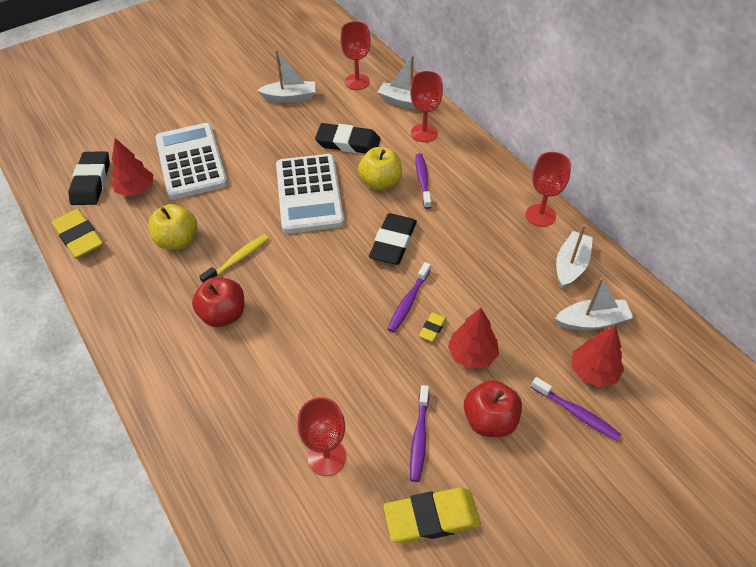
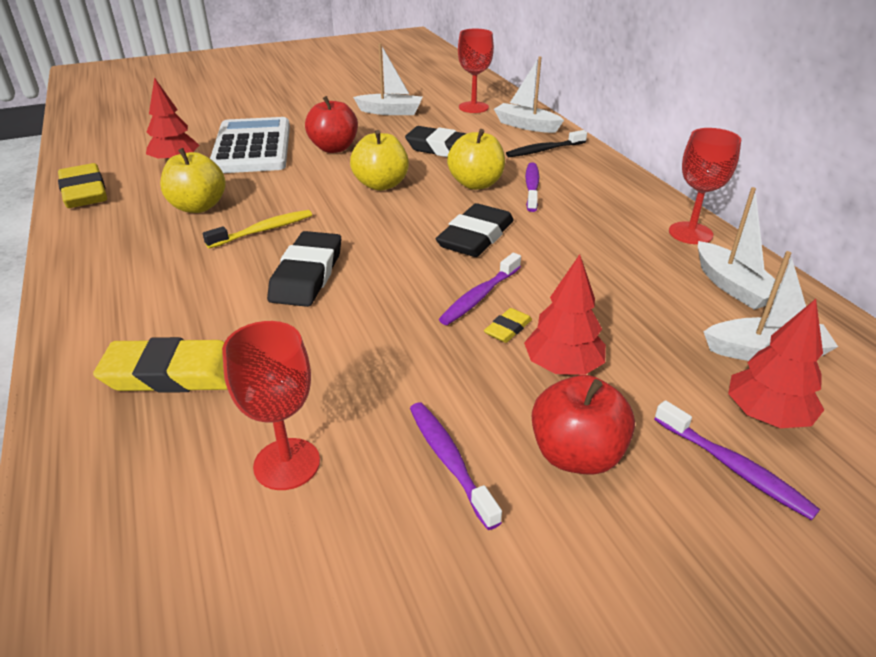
camera: 10 degrees right, 15 degrees down
black eraser [68,151,110,205] -> black eraser moved to [267,231,341,307]
red apple [192,277,244,327] -> red apple moved to [305,96,358,153]
white calculator [276,154,344,234] -> yellow apple [350,130,409,191]
yellow eraser [384,487,481,544] -> yellow eraser moved to [93,337,228,393]
red goblet [410,71,443,142] -> black toothbrush [506,130,587,157]
purple toothbrush [410,385,429,482] -> purple toothbrush turned 135 degrees clockwise [410,402,502,530]
white boat [556,224,593,288] -> white boat turned 120 degrees clockwise [698,187,780,310]

